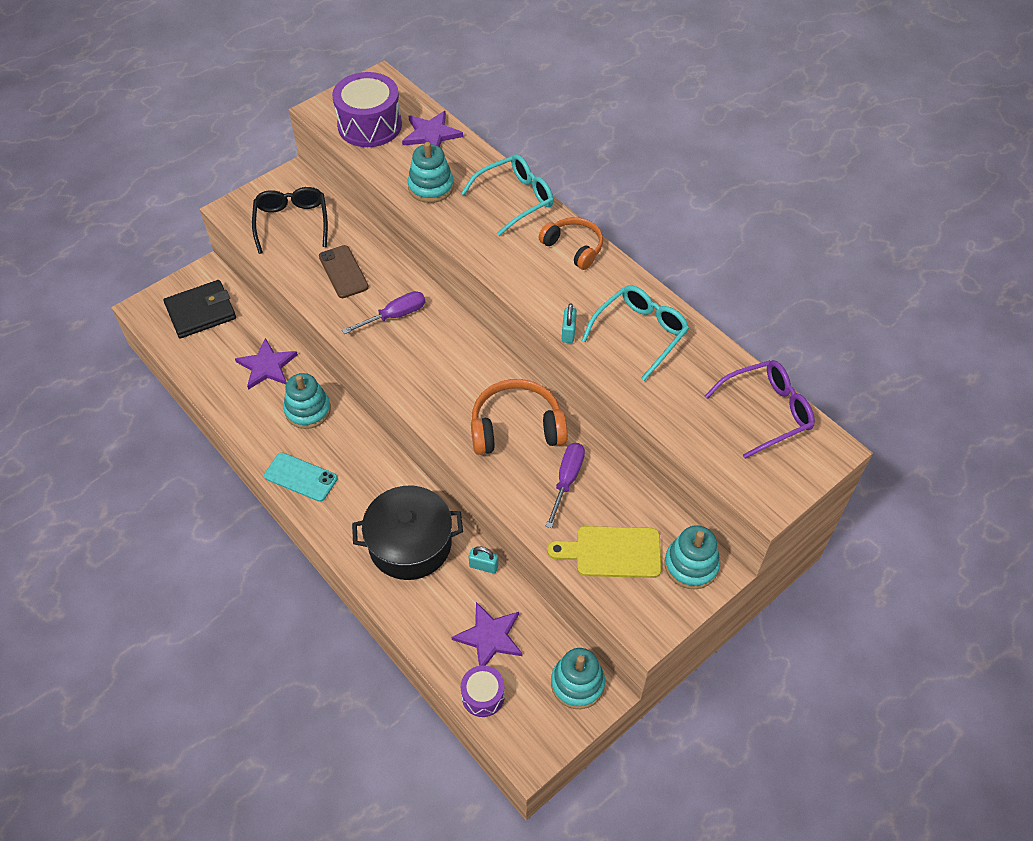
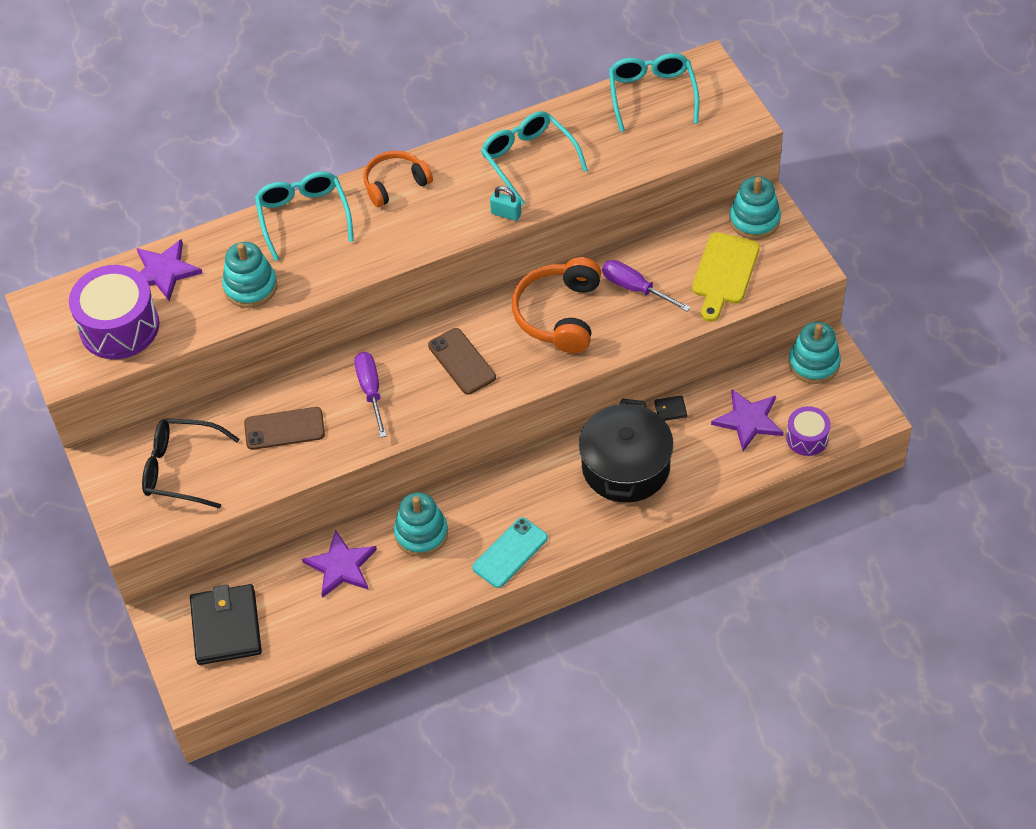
camera: 70 degrees left, 0 degrees up
turquoise padlock [469,546,498,574] -> black wallet [654,395,687,421]
purple glasses [705,360,815,459] -> turquoise glasses [609,53,699,132]
none -> brown phone [428,328,496,395]

